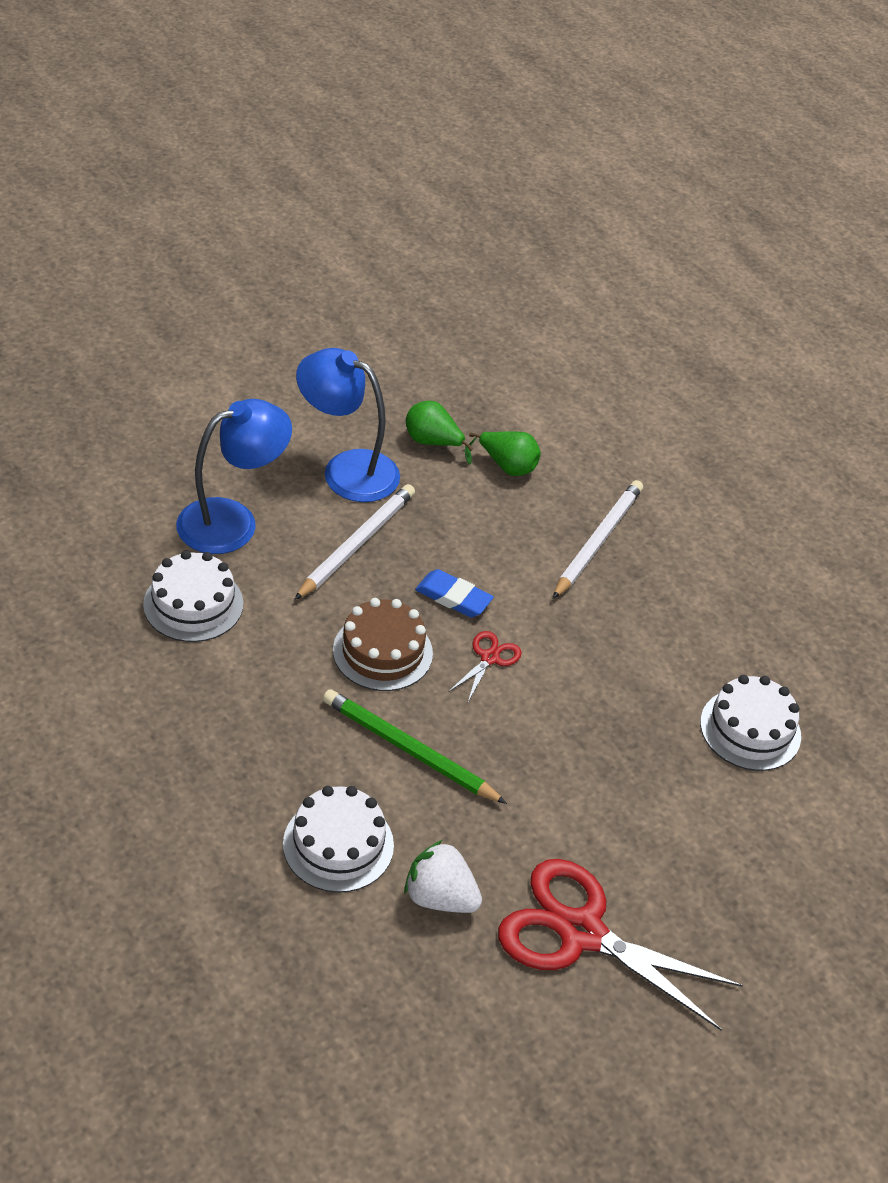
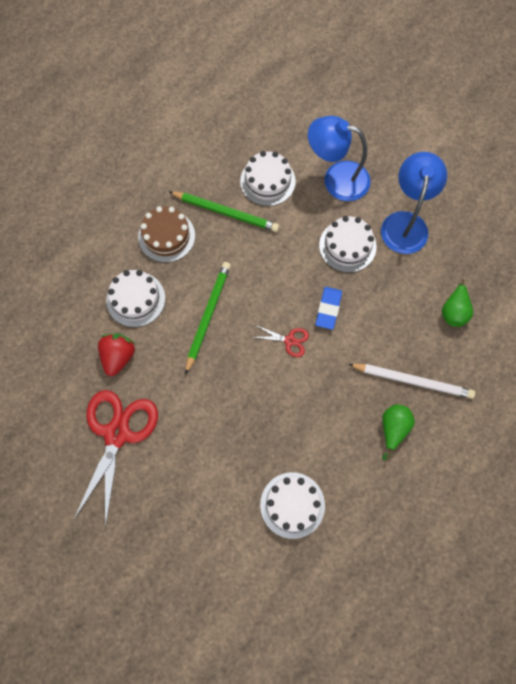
camera: 80 degrees right, 25 degrees up
blue lamp [176,399,292,554] -> blue lamp turned 150 degrees clockwise [308,116,371,201]
white pencil [294,484,415,600] -> white cake [319,216,377,272]
brown cake [333,598,433,691] -> brown cake moved to [138,206,195,263]
white strawberry [404,840,482,913] -> red strawberry [98,333,135,376]
green pear [405,401,474,465] -> green pear moved to [382,404,415,460]
none -> green pencil [169,192,279,232]

